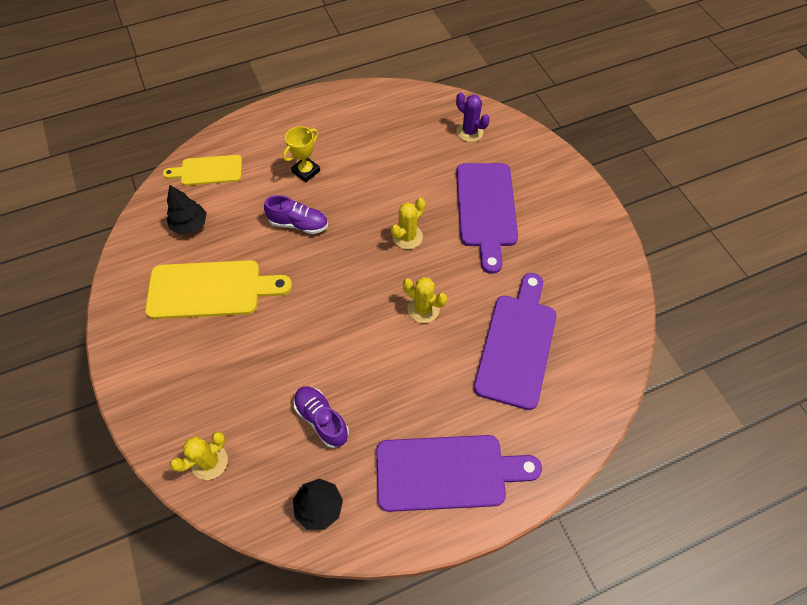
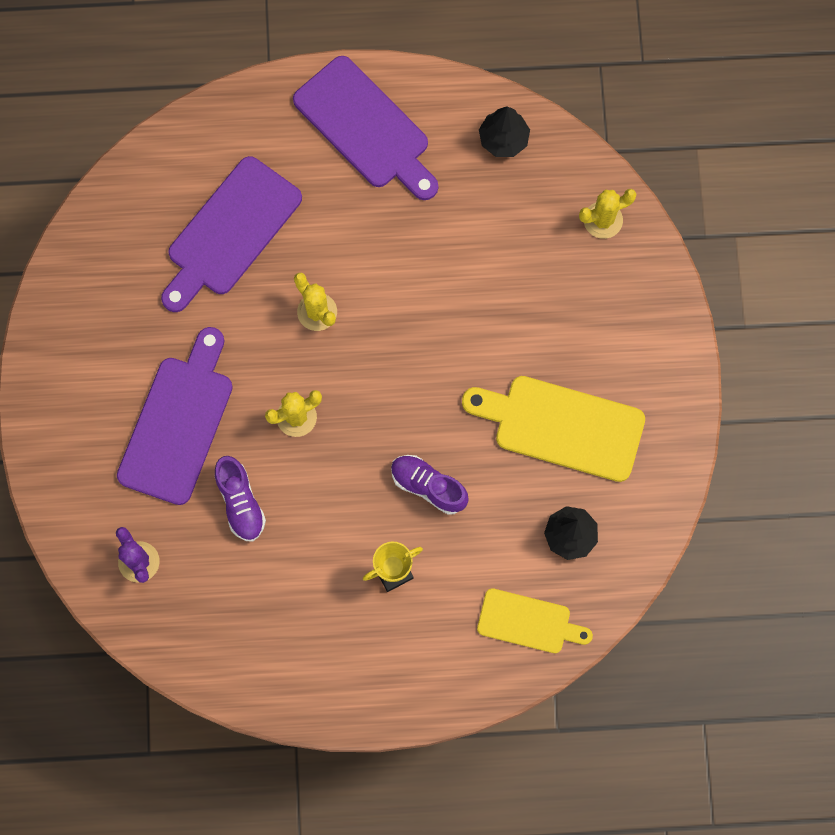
camera: 160 degrees left, 15 degrees up
purple shoe [294,386,349,448] -> purple shoe moved to [215,456,266,542]
purple cutting board [376,435,542,512] -> purple cutting board turned 150 degrees counterclockwise [293,56,438,200]

